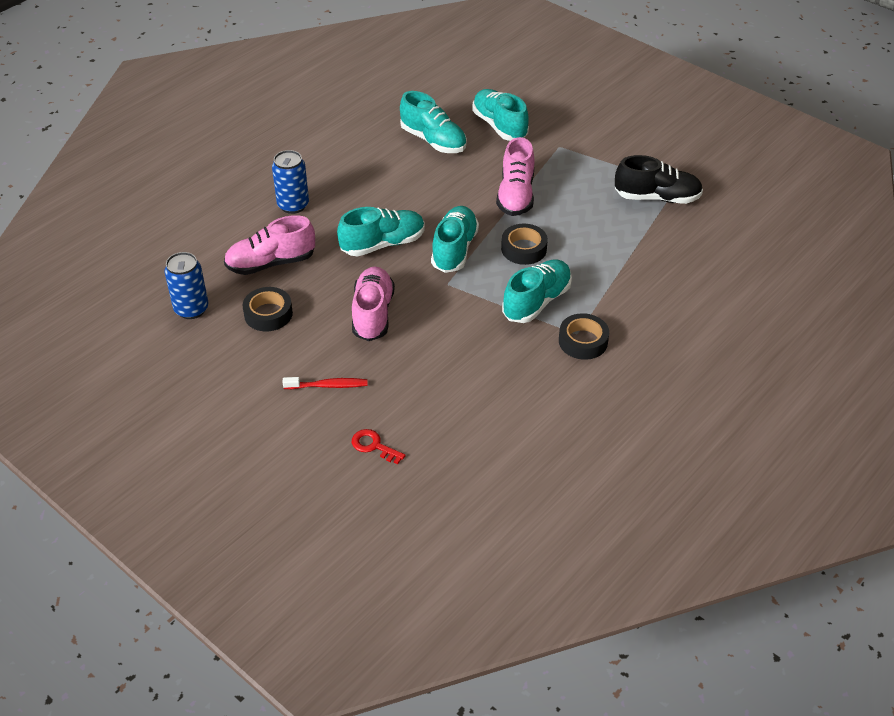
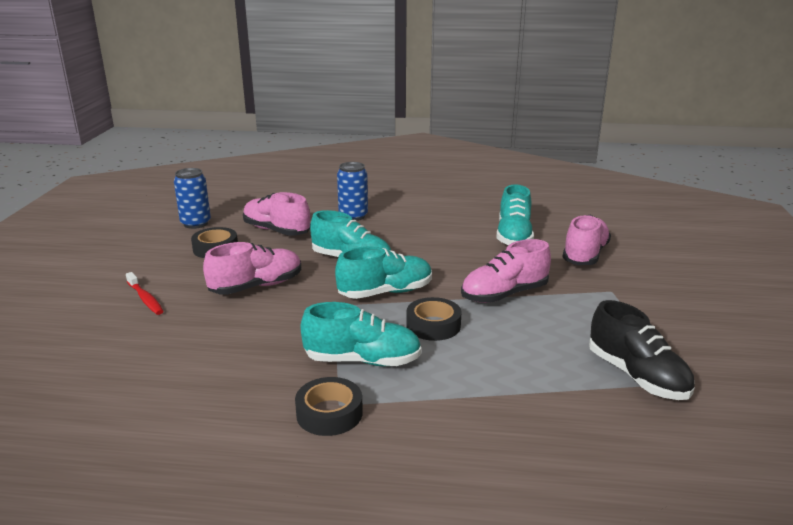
camera: 55 degrees right, 20 degrees down
red key [352,429,406,464] -> none
turquoise shoe [472,89,529,141] -> pink shoe [562,215,611,265]

